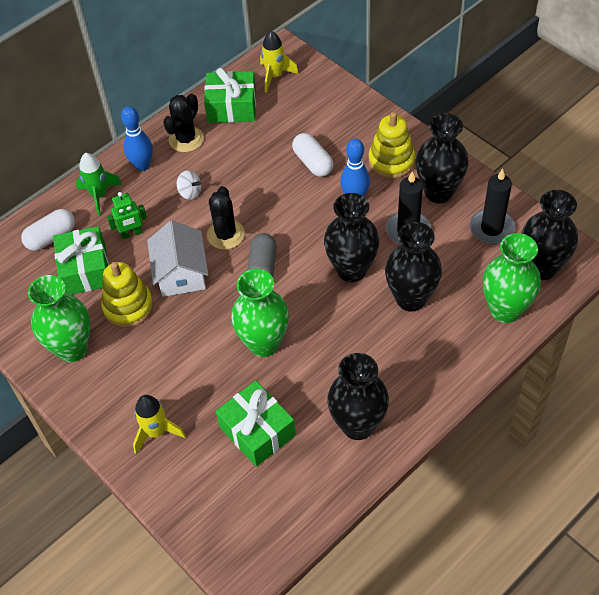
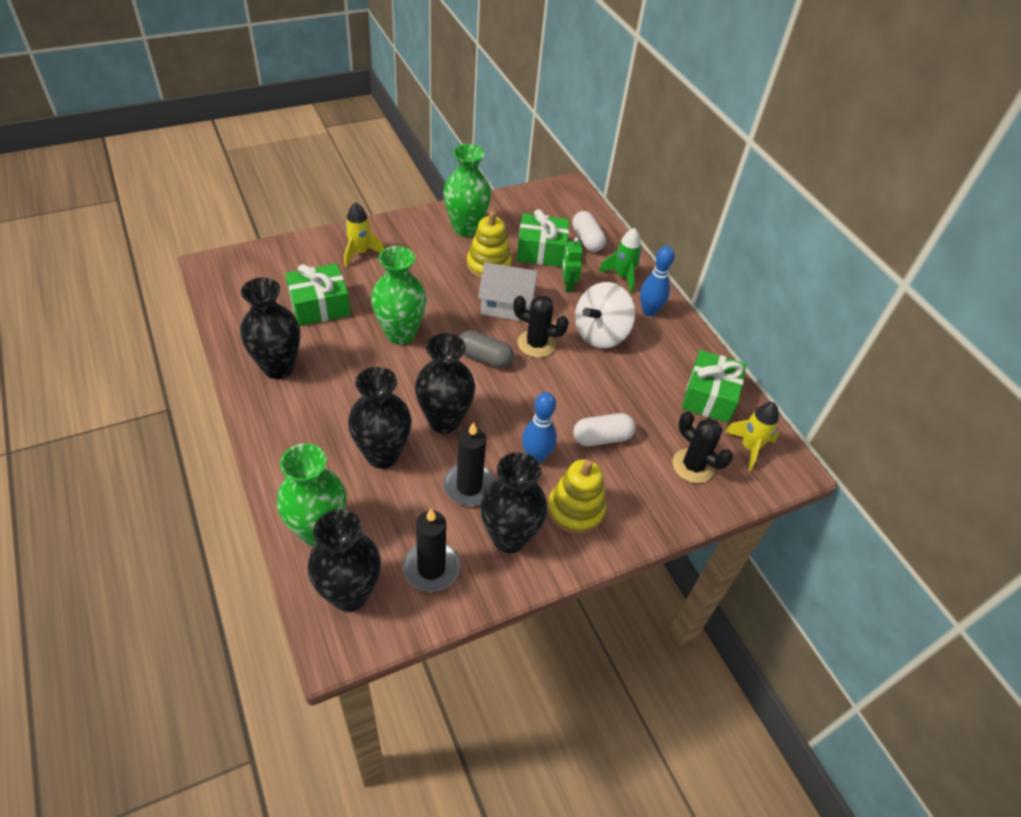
camera: 100 degrees right, 5 degrees down
black cactus [163,94,204,152] -> black cactus moved to [673,411,733,483]
white spinning top [177,170,201,200] -> white spinning top [575,282,635,348], size x2.16

